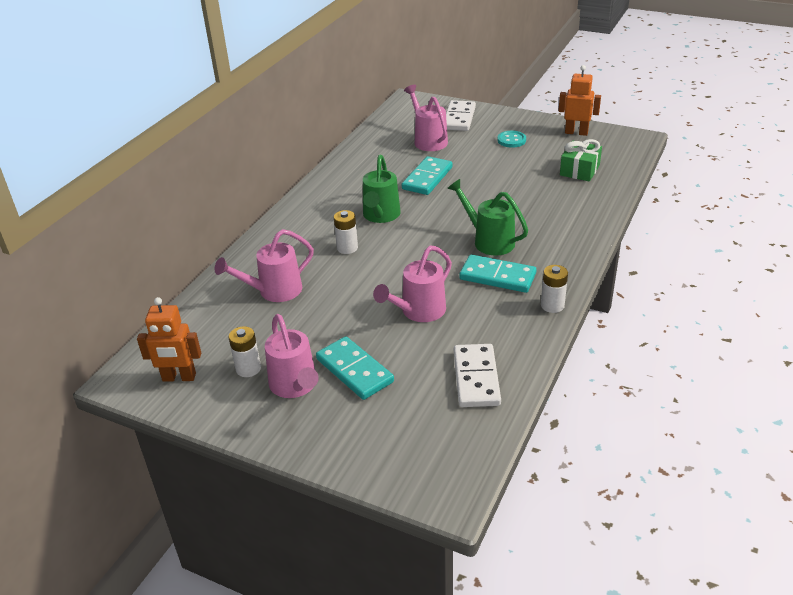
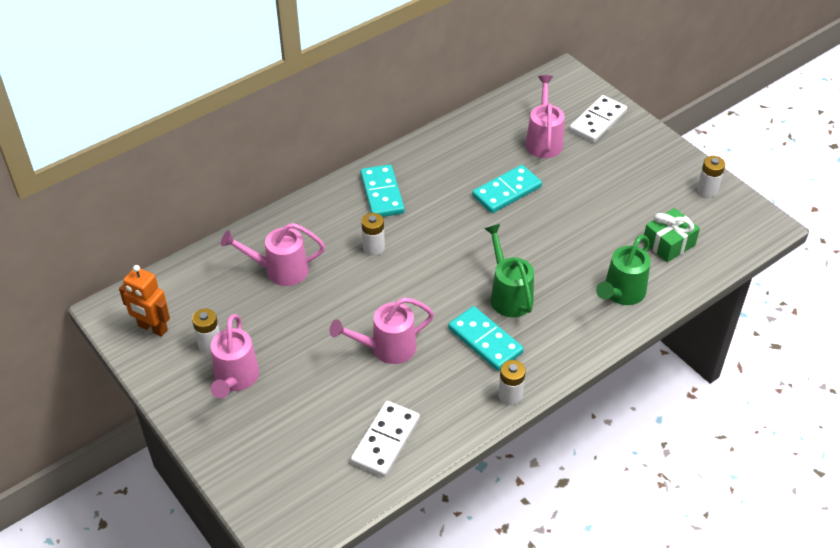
camera: 25 degrees right, 10 degrees up
turquoise domino [316,336,394,400] -> turquoise domino moved to [360,164,405,217]
green watering can [363,155,401,223] -> green watering can moved to [596,235,651,305]
turquoise button [497,131,526,148] -> none
orange robot [558,65,601,136] -> white battery [697,156,725,197]

